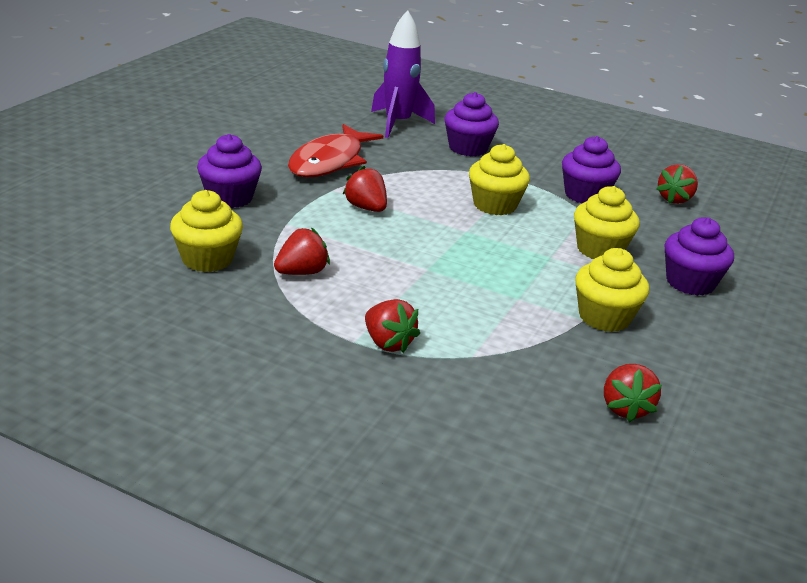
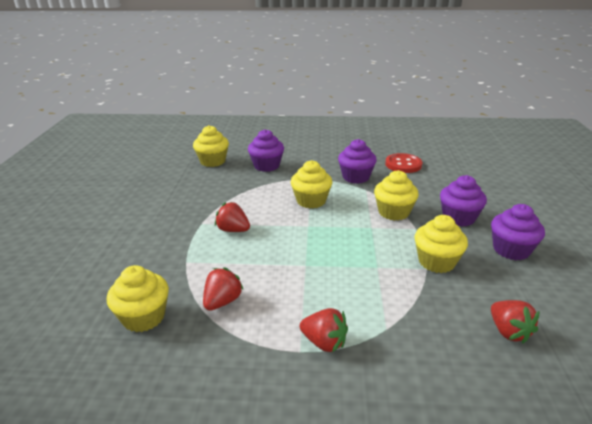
camera: 20 degrees left, 0 degrees up
purple cupcake [197,134,262,208] -> purple cupcake moved to [491,204,545,260]
red fish [288,124,383,177] -> none
purple rocket [371,10,435,138] -> yellow cupcake [193,125,229,167]
red strawberry [657,164,698,204] -> red button [385,153,422,173]

